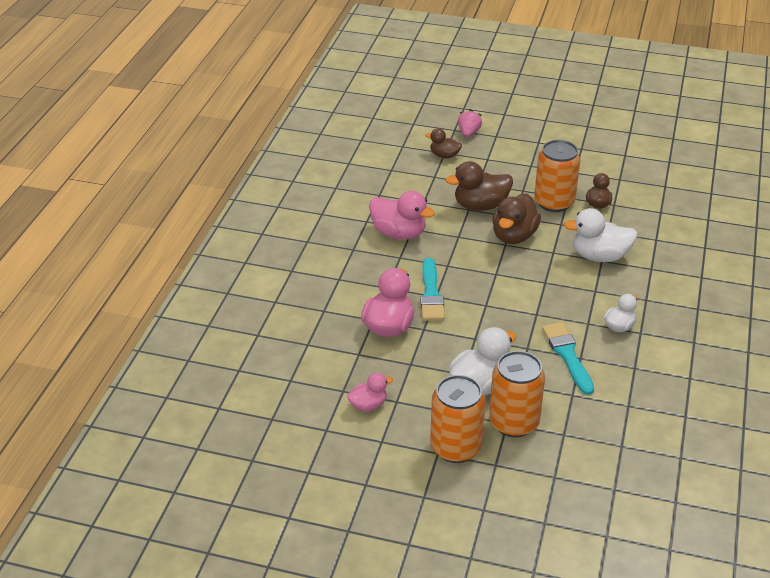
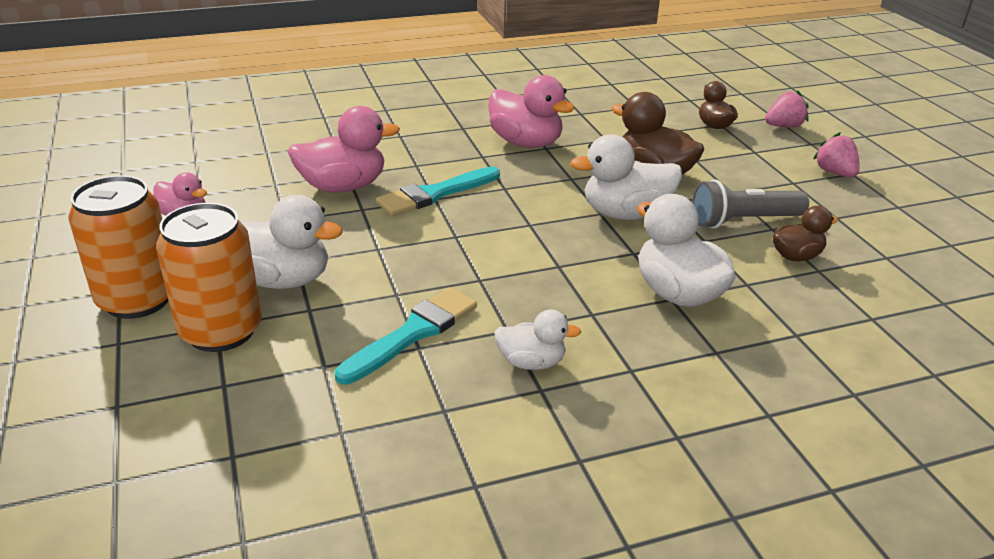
camera: 55 degrees right, 5 degrees down
pink duck [369,191,435,240] -> pink duck turned 45 degrees counterclockwise [489,75,574,148]
brown duck [492,193,541,244] -> white duck [570,134,682,220]
orange can [534,140,580,212] -> grey flashlight [692,179,809,229]
none -> pink strawberry [813,132,860,177]

